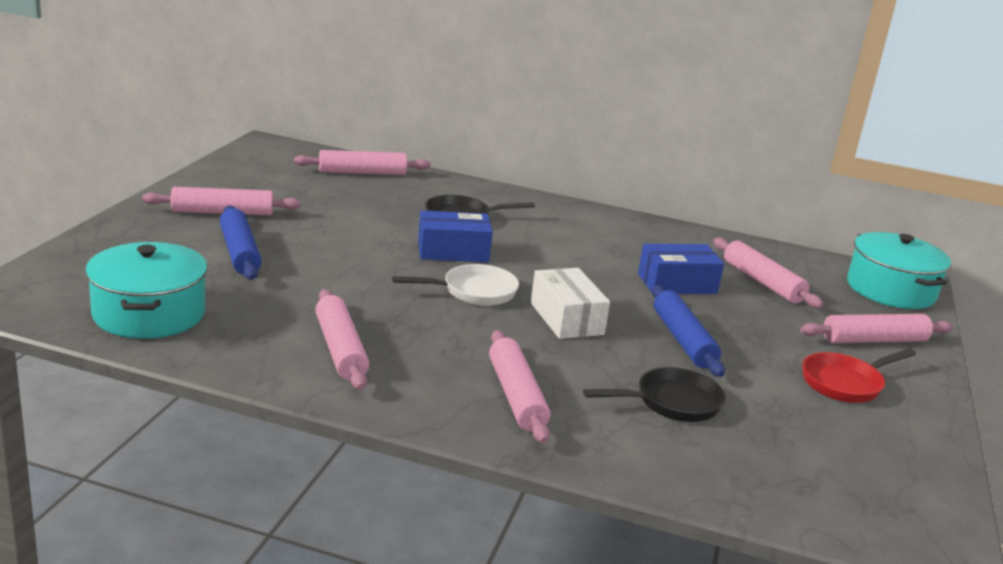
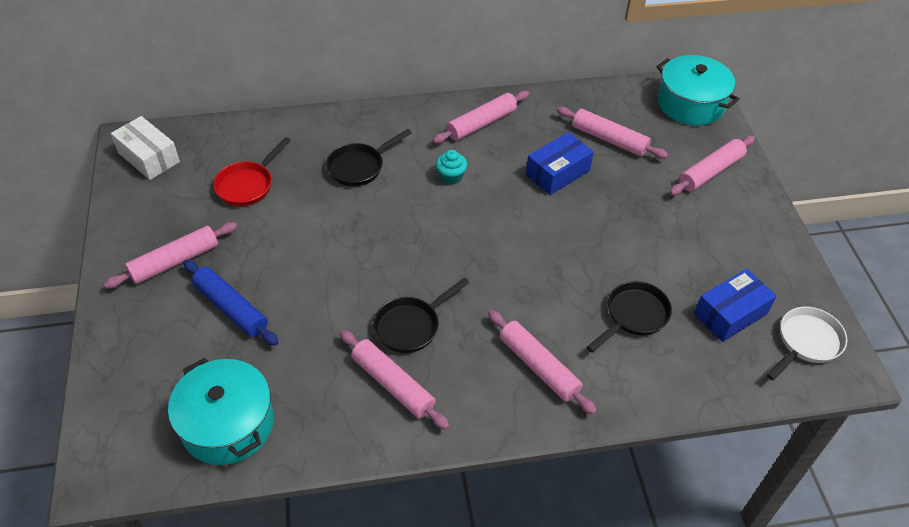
camera: 25 degrees left, 25 degrees up
pink rolling pin [294,150,430,175] -> pink rolling pin moved to [433,91,529,144]
white pan [392,264,519,306] -> white pan moved to [766,306,847,381]
blue box [418,210,493,262] -> blue box moved to [694,269,777,342]
white box [531,268,610,339] -> white box moved to [111,116,180,180]
blue rolling pin [652,285,725,377] -> none
red pan [802,348,916,403] -> red pan moved to [213,137,291,206]
none -> black pan [373,278,469,353]
none -> turquoise cupcake [436,150,467,185]

